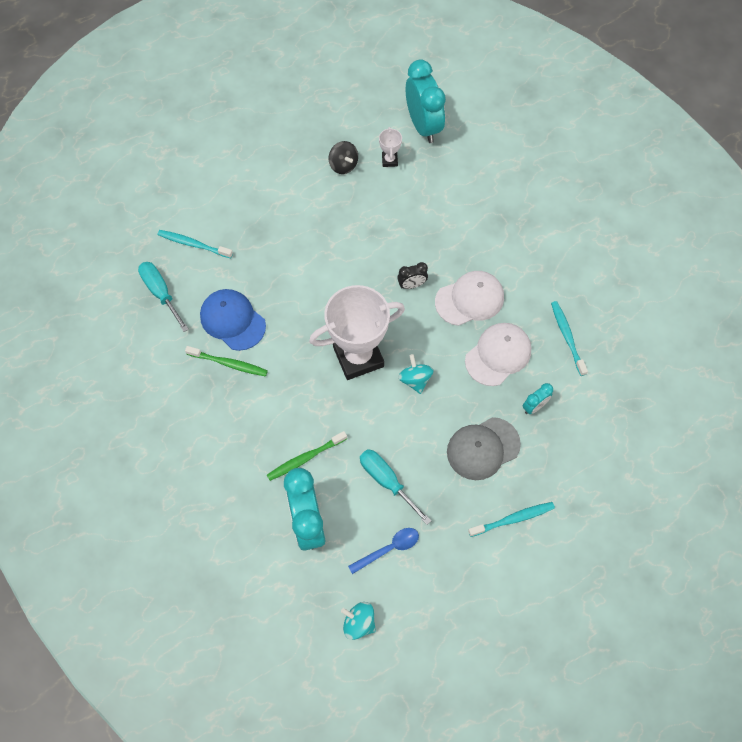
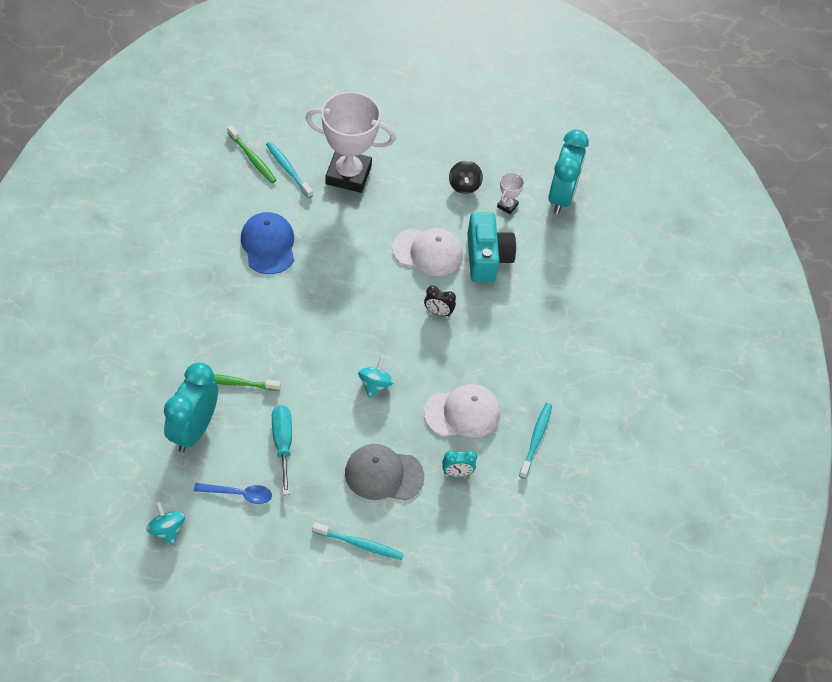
camera: 30 degrees right, 10 degrees down
turquoise screwdriver [138,262,189,332] -> none
green toothbrush [185,346,268,376] -> green toothbrush moved to [227,126,277,183]
white trophy [309,285,405,380] -> white trophy moved to [306,92,396,193]
white cap [435,271,504,326] -> white cap moved to [392,228,463,276]
none -> turquoise camera [467,212,516,282]

